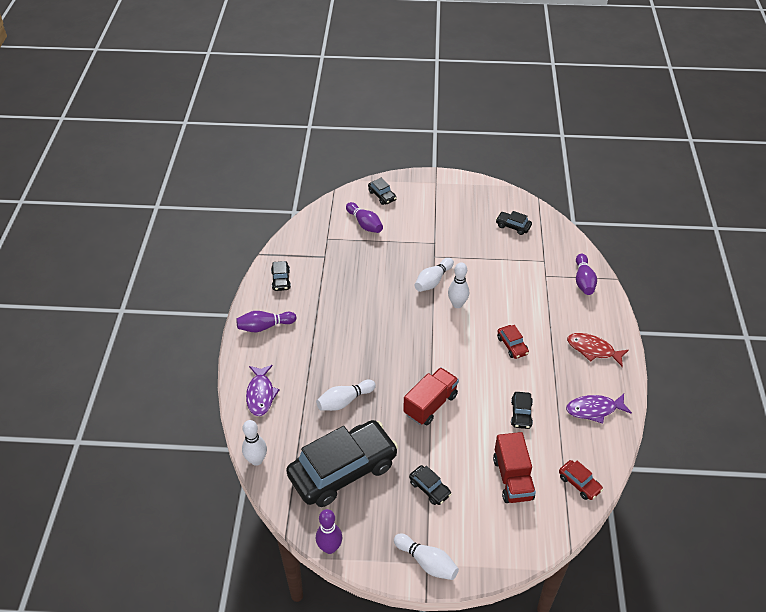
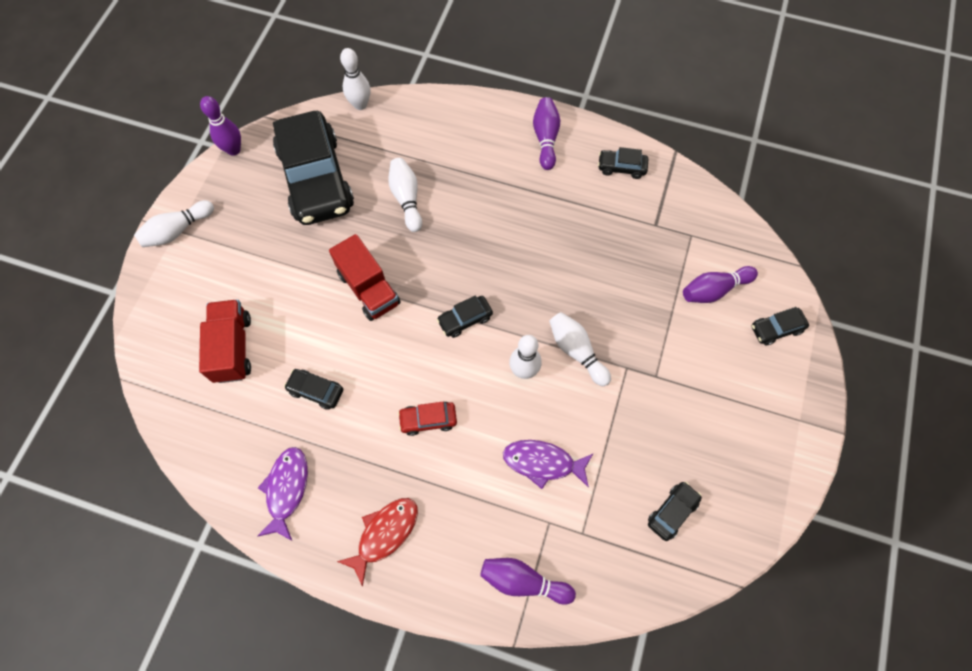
camera: 105 degrees right, 20 degrees up
purple fish [246,365,280,416] -> purple fish moved to [503,440,593,489]
black car [409,465,452,505] -> black car moved to [437,296,493,338]
red truck [493,432,536,503] -> red truck turned 75 degrees clockwise [199,299,251,383]
red car [559,460,603,500] -> none

